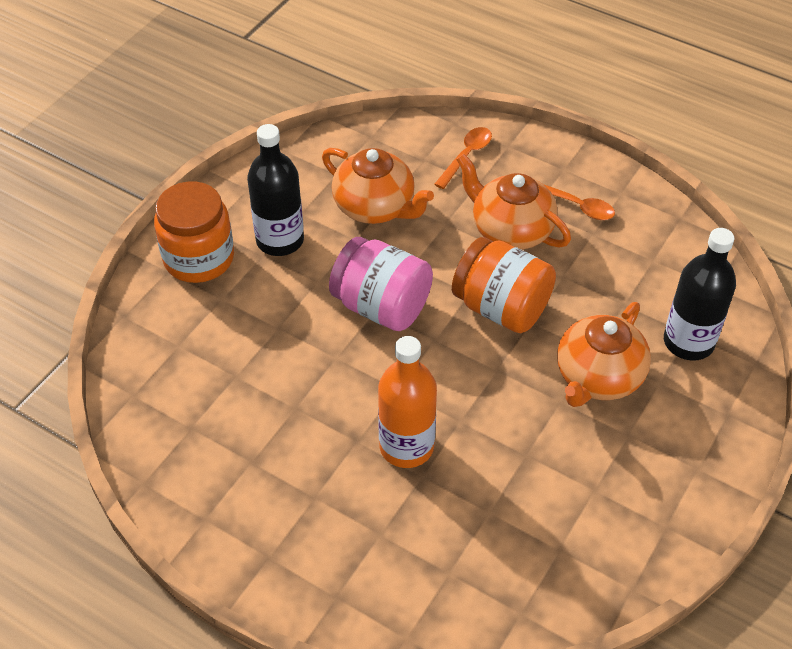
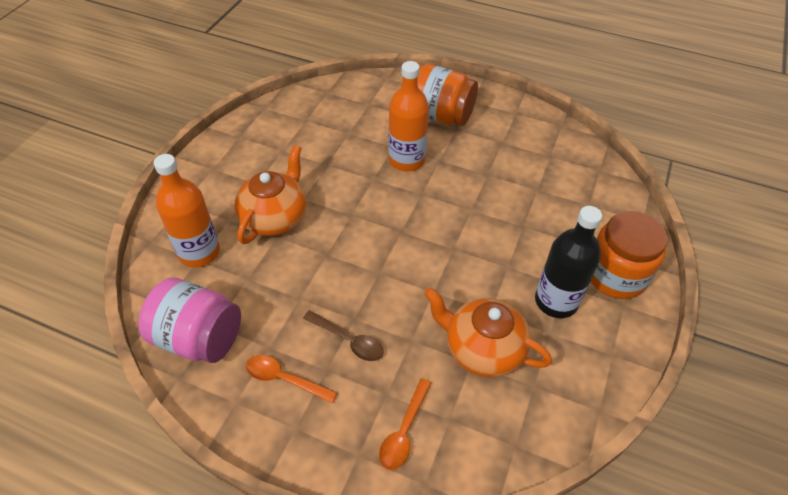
camera: 170 degrees right, 0 degrees up
pink jar [329,237,433,331] -> pink jar moved to [139,278,241,363]
orange jar [452,237,556,333] -> orange jar moved to [418,64,478,126]
orange teapot [456,154,571,250] -> brown spoon [303,310,384,361]
black bottle [664,228,736,361] -> orange bottle [154,154,220,267]

